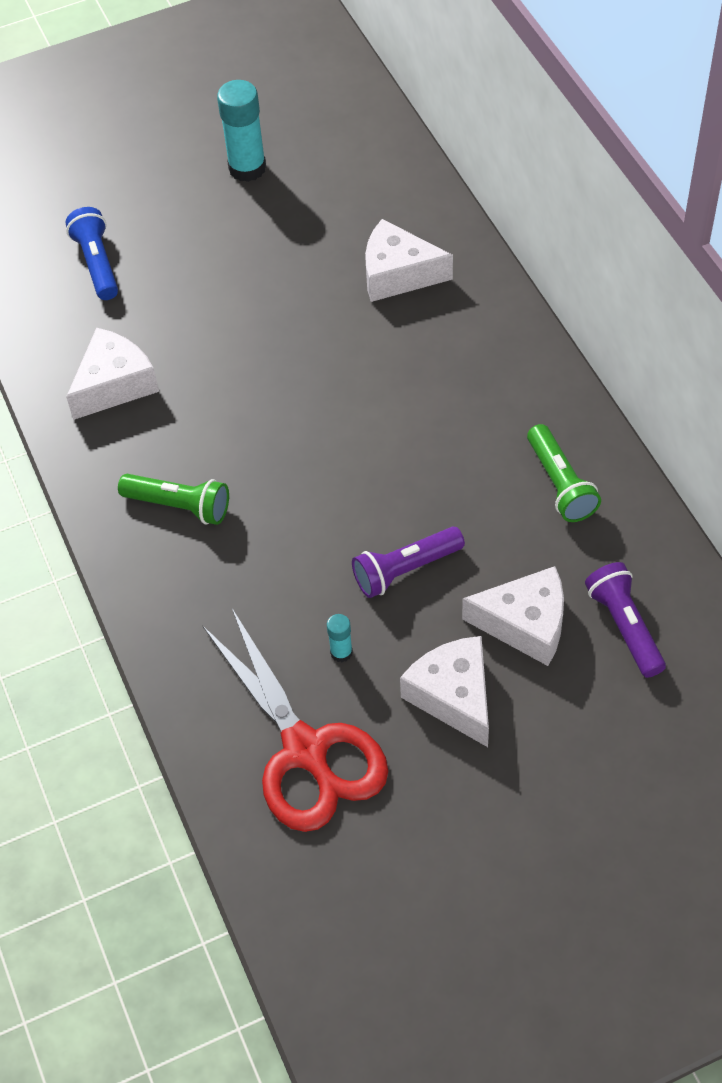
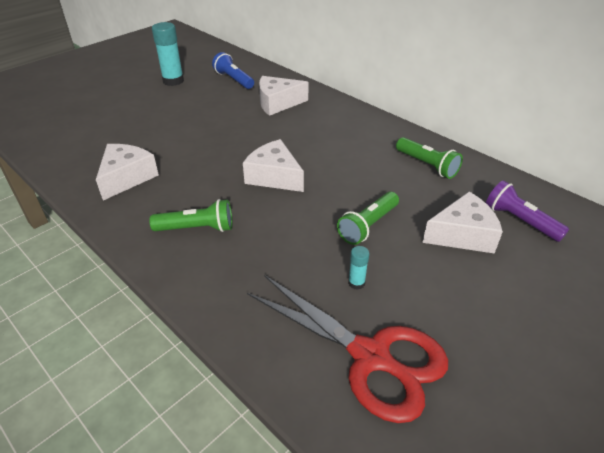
camera: 25 degrees left, 15 degrees down
blue flashlight [65,207,118,300] -> blue flashlight moved to [212,52,254,89]
purple flashlight [352,526,465,598] -> green flashlight [337,192,399,245]
white cheese [400,636,489,747] -> white cheese moved to [243,139,304,192]

